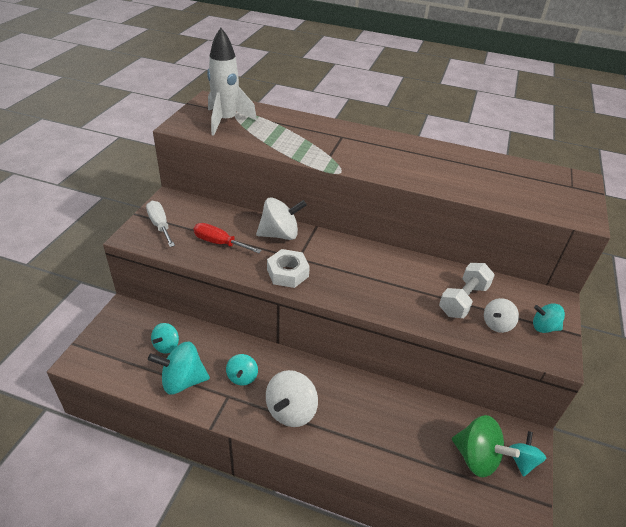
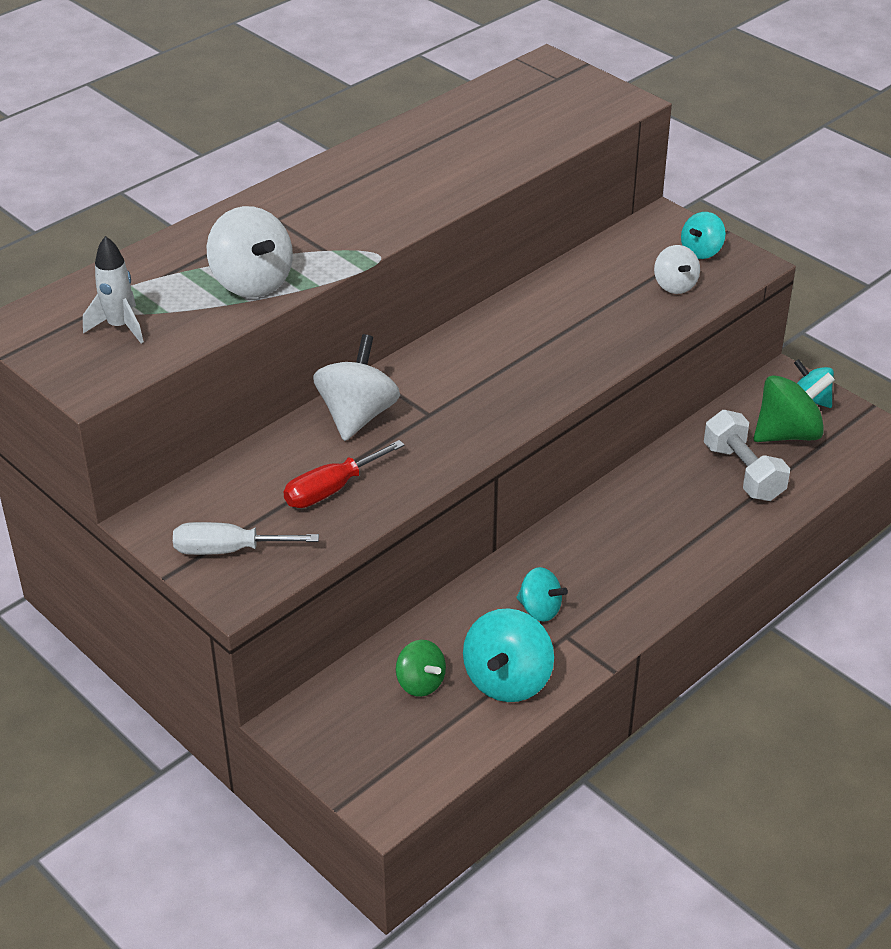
camera: 60 degrees left, 0 degrees up
turquoise spinning top [151,323,179,354] -> green spinning top [396,640,446,697]
white rocket [207,28,257,136] -> white rocket [83,236,144,343], size x0.59
white spinning top [266,370,318,427] -> white spinning top moved to [207,206,293,298]
white nut [267,249,310,288] -> none
white dumbbell [439,263,495,318] -> white dumbbell moved to [704,410,790,501]

